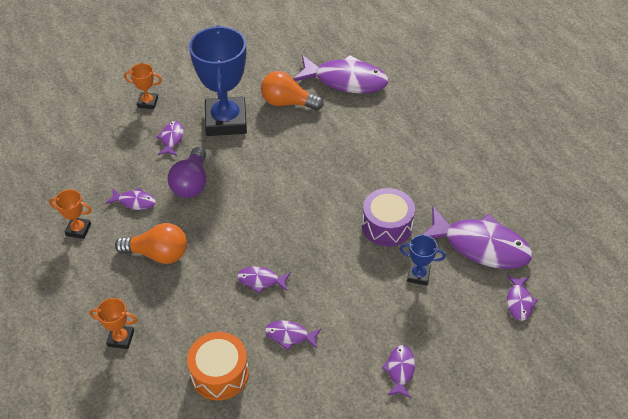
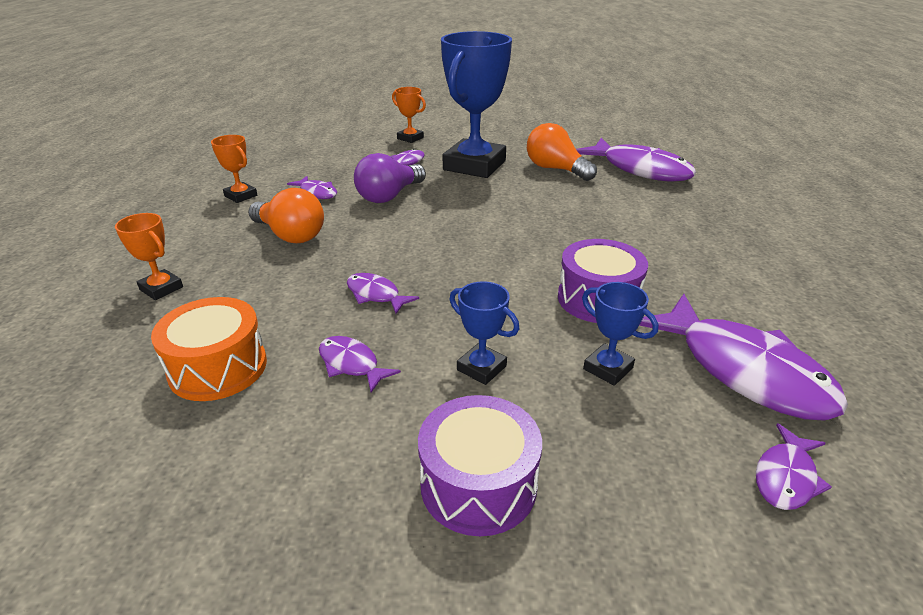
camera: 30 degrees right, 15 degrees down
purple fish [381,345,415,398] -> purple drum [418,395,542,536]
none -> blue trophy [450,281,519,385]

